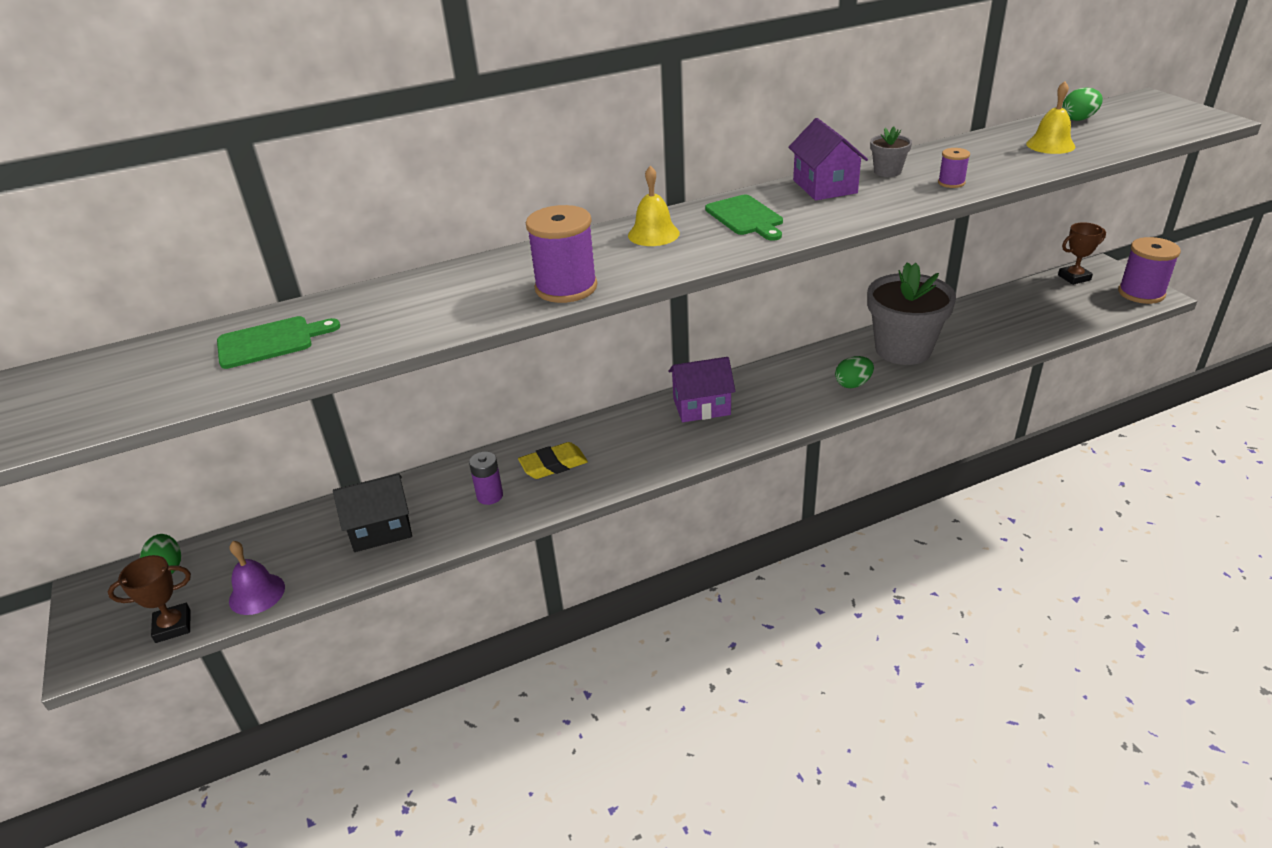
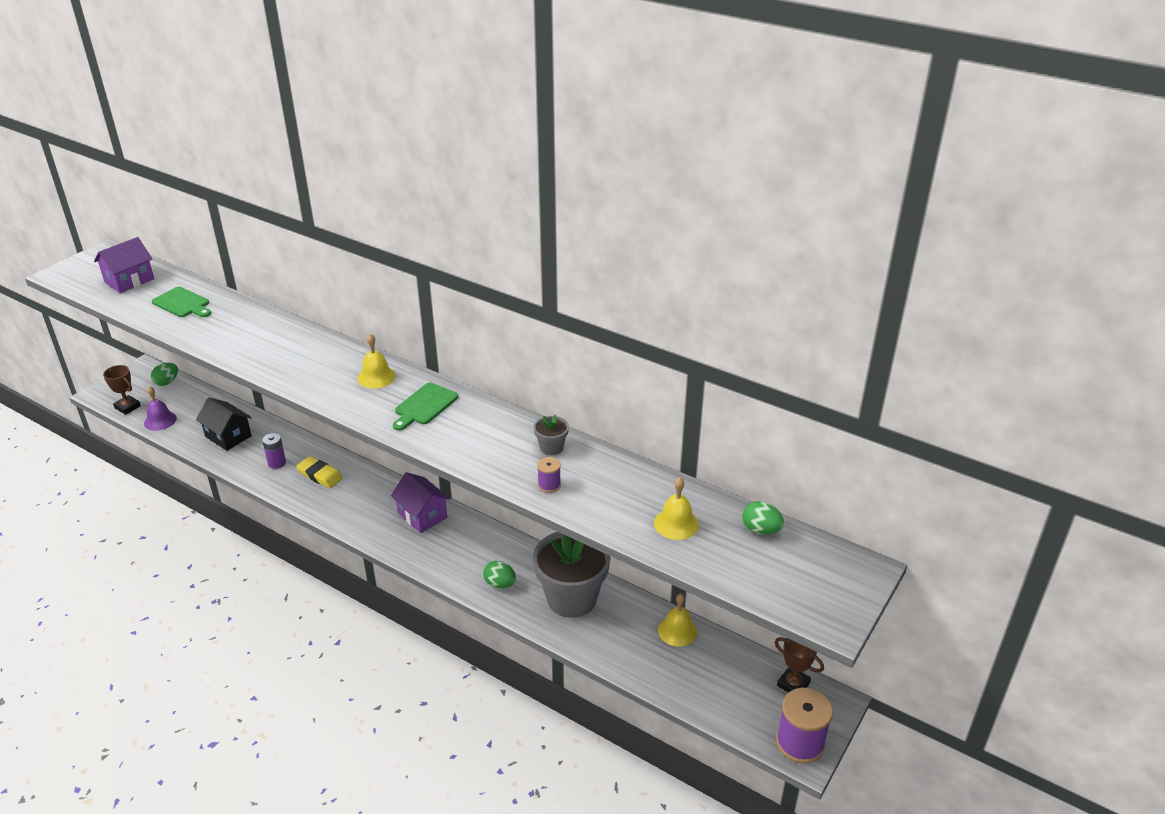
camera: 55 degrees right, 0 degrees up
purple spool [526,205,597,303] -> none
purple house [788,118,868,201] -> purple house moved to [94,237,154,293]
none -> yellow bell [658,594,697,647]

